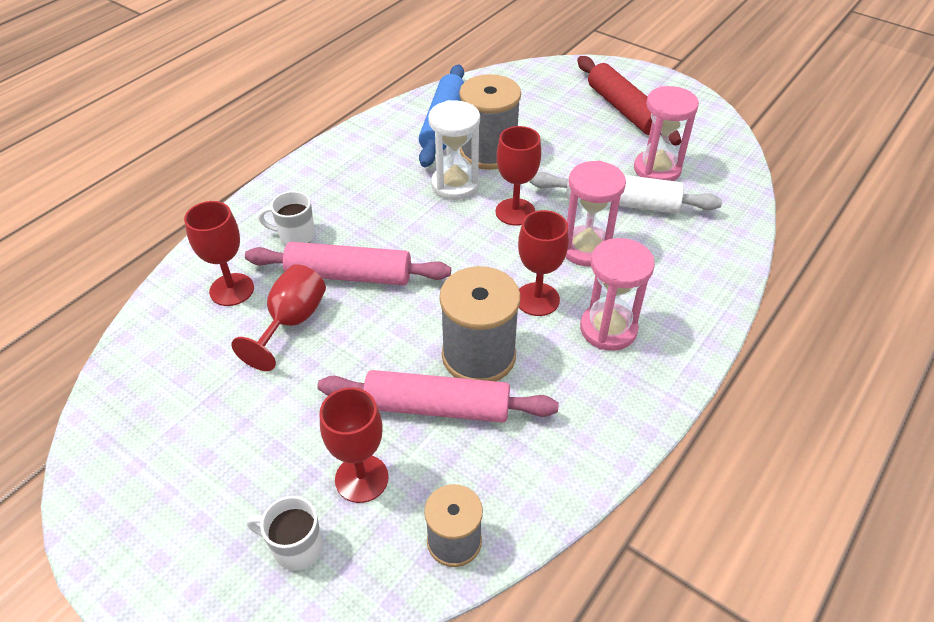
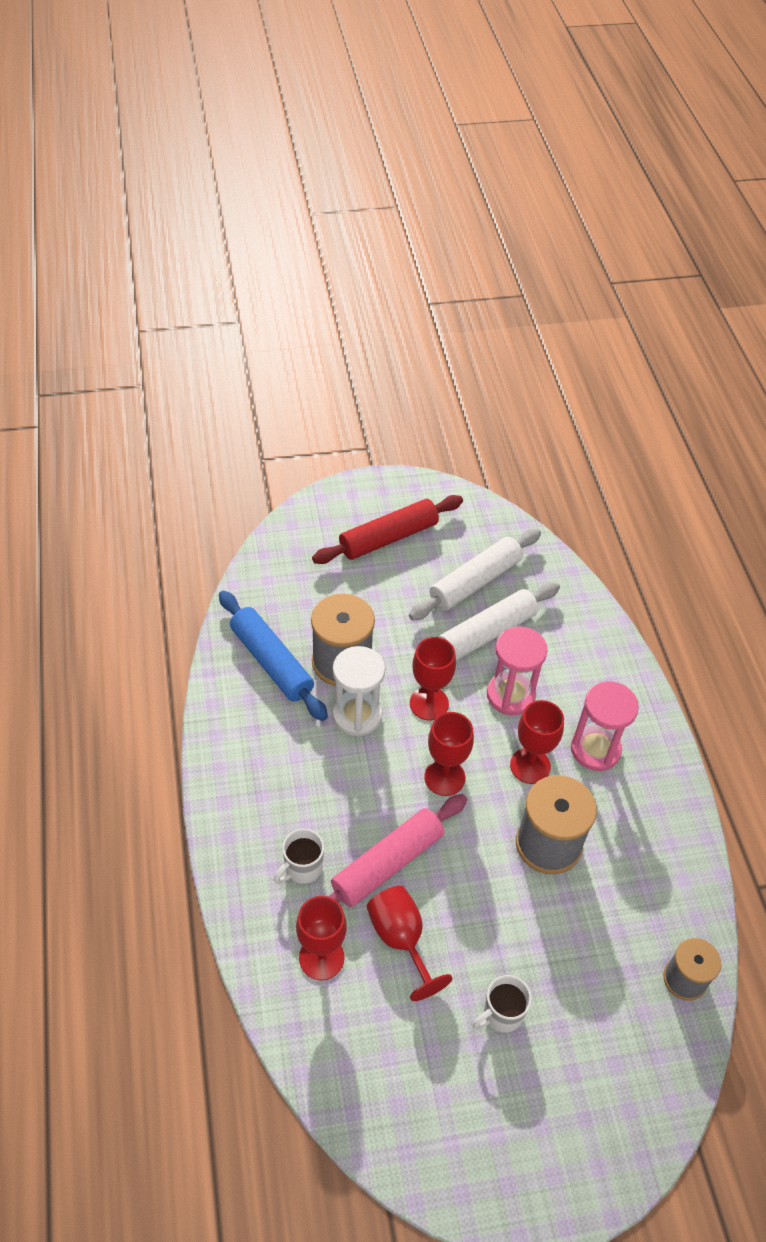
camera: 50 degrees left, 5 degrees up
white mug [247,496,323,571] -> white mug moved to [472,975,532,1033]
pink rolling pin [317,370,559,423] -> none
red goblet [320,387,389,503] -> red goblet moved to [424,712,474,796]
red rolling pin [577,56,681,146] -> red rolling pin turned 45 degrees counterclockwise [312,495,463,564]
pink hourglass [634,86,699,181] -> white rolling pin [409,528,541,621]

